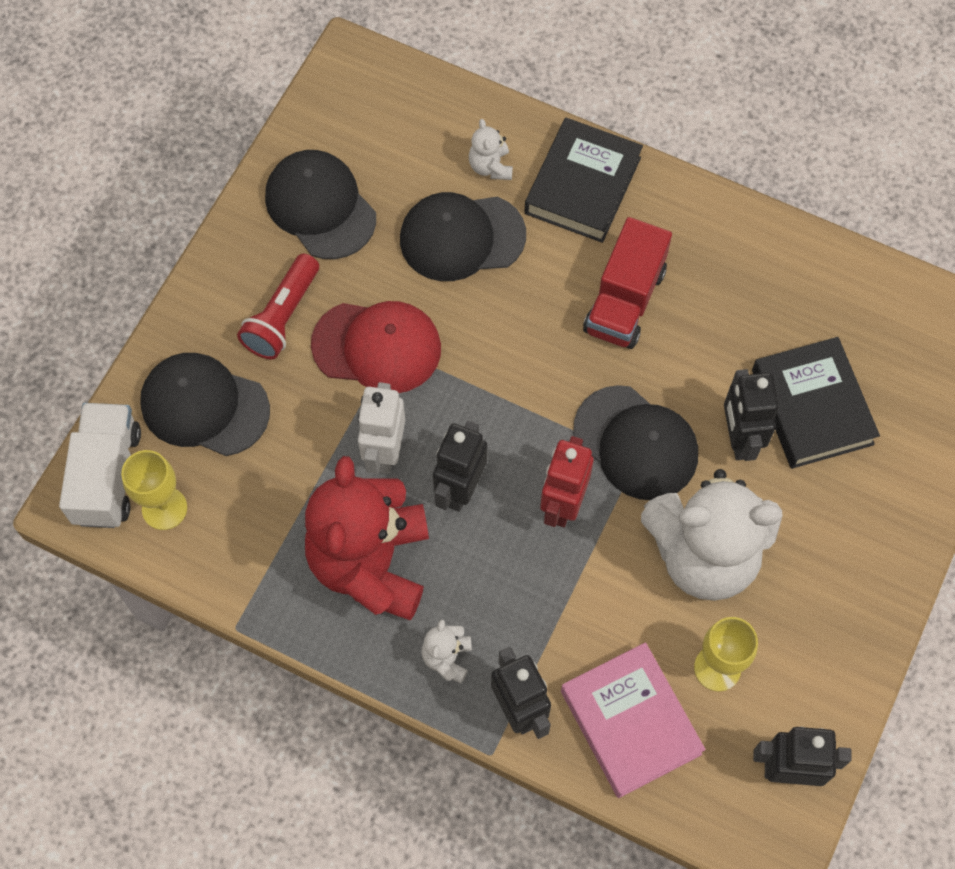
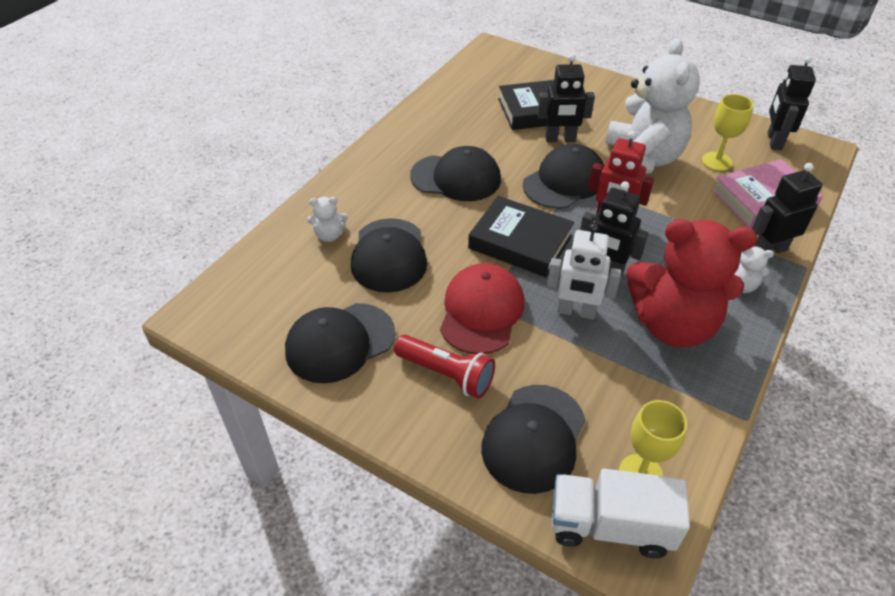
camera: 85 degrees left, 20 degrees down
black book [525,118,643,243] -> black book moved to [468,196,574,277]
red truck [583,217,672,349] -> black cap [410,146,501,201]

